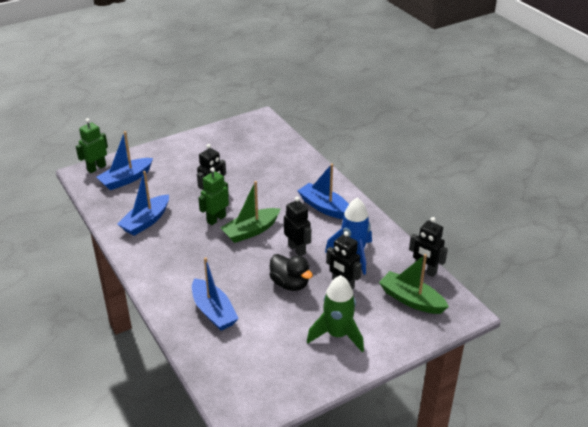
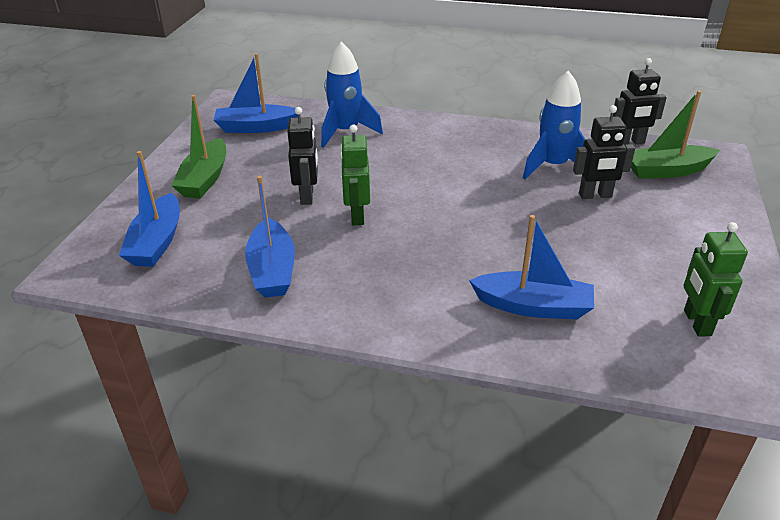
camera: 45 degrees left, 0 degrees up
green robot [76,118,108,173] -> green robot moved to [684,222,748,337]
green boat [221,181,280,243] -> green boat moved to [171,95,226,198]
black duck [269,254,313,291] -> none
black robot [284,197,311,256] -> none
blue boat [298,163,349,219] -> blue boat moved to [214,53,298,133]
green rocket [307,275,364,352] -> none
none -> blue rocket [321,41,383,148]

